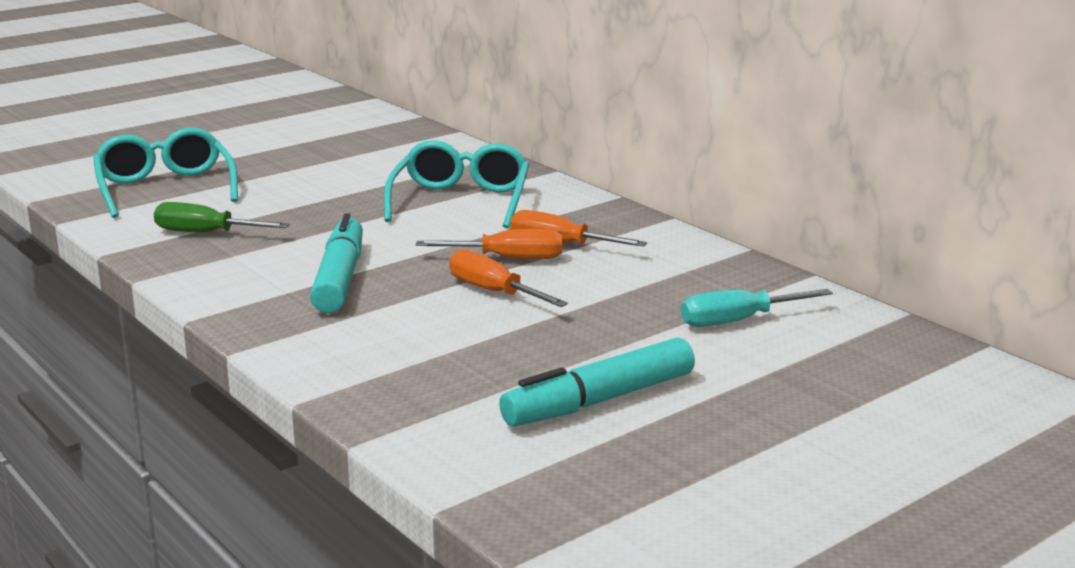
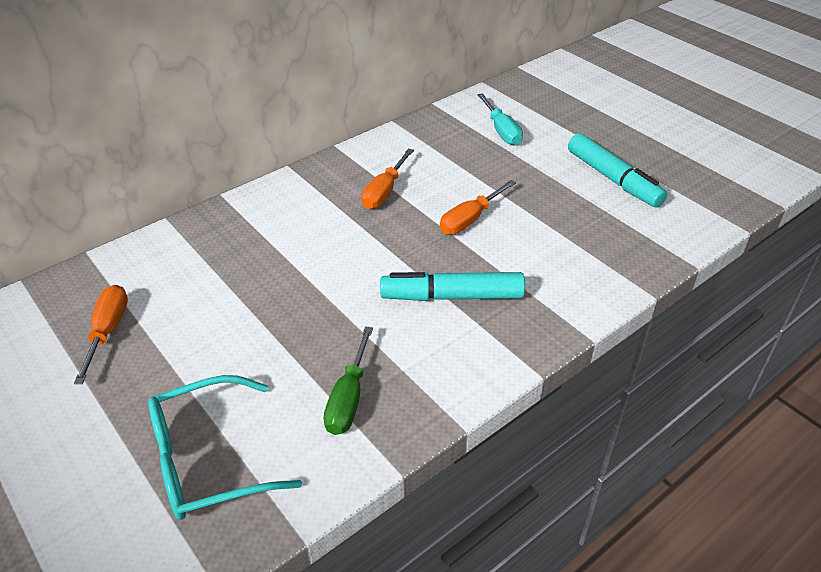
camera: 90 degrees left, 20 degrees up
turquoise glasses [384,140,529,229] -> none
orange screwdriver [416,229,562,259] -> orange screwdriver moved to [74,285,128,384]

